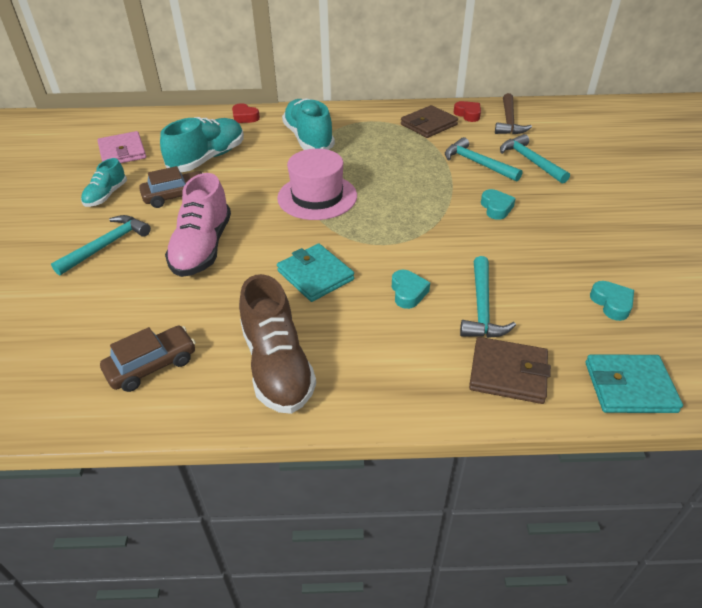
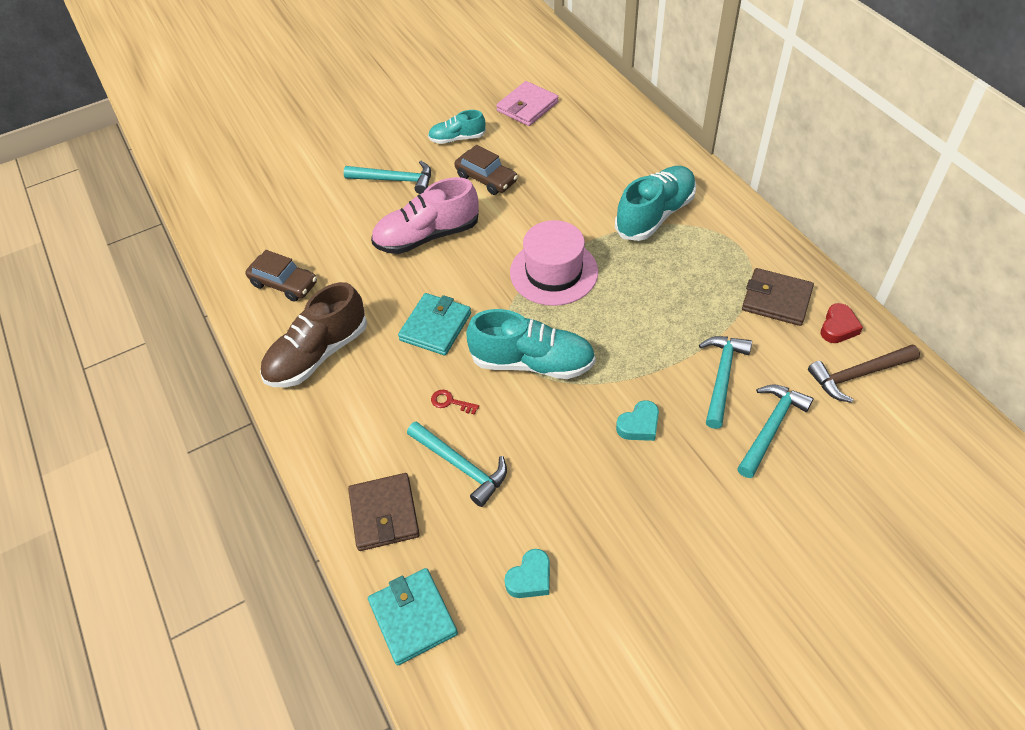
camera: 65 degrees right, 10 degrees up
turquoise shoe [160,117,244,172] -> turquoise shoe moved to [466,309,596,379]
red heart [232,103,260,123] -> none
turquoise heart [392,270,430,309] -> red key [431,390,479,415]
turquoise hammer [460,256,516,338] -> turquoise hammer turned 120 degrees counterclockwise [407,421,507,507]

